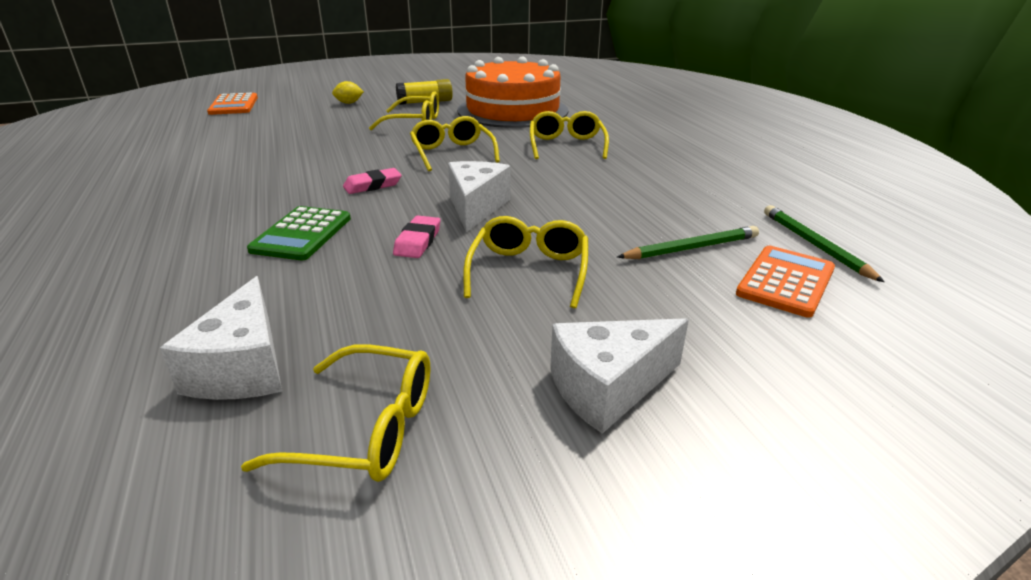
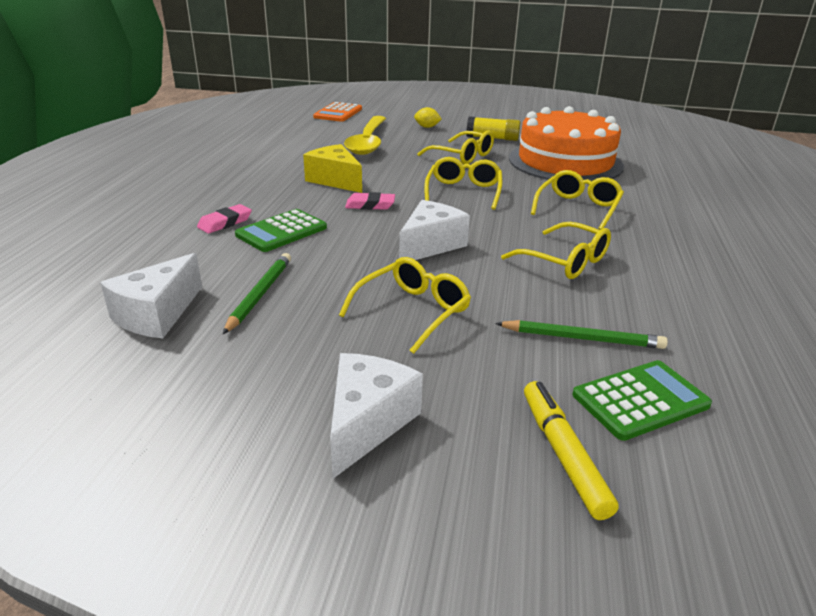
camera: 30 degrees right, 0 degrees up
yellow glasses [241,345,430,482] -> yellow glasses moved to [501,222,611,279]
pink eraser [393,216,440,258] -> pink eraser moved to [197,204,252,233]
white cheese [550,318,689,434] -> white cheese turned 105 degrees clockwise [330,353,423,479]
orange calculator [736,246,835,318] -> green calculator [572,360,712,441]
green pencil [764,205,884,282] -> green pencil moved to [223,253,291,334]
none -> yellow cheese [303,144,362,193]
none -> yellow spoon [344,116,386,155]
none -> yellow marker [524,381,619,520]

